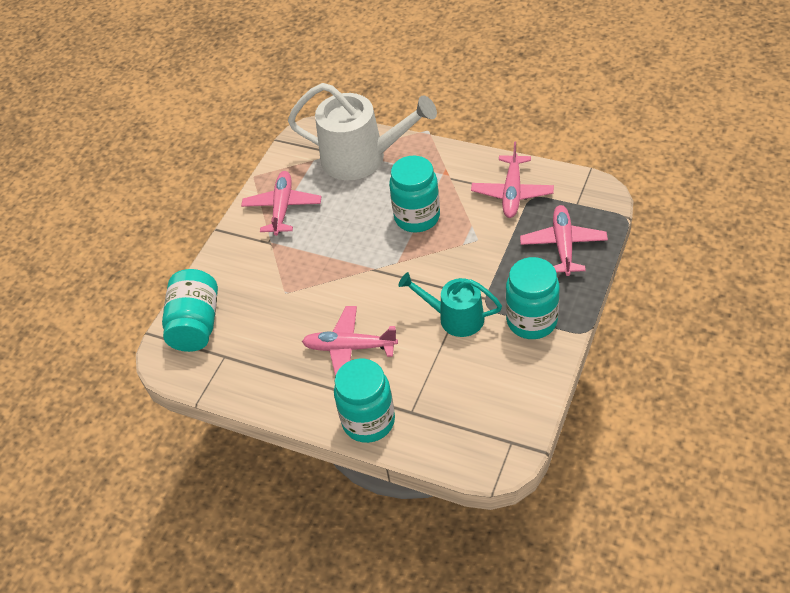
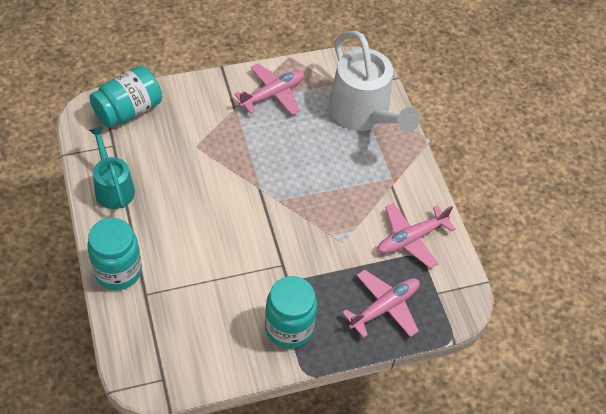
camera: 40 degrees right, 5 degrees up
pink plane [302,306,398,376] -> none
turquoise jar [389,156,440,232] -> none
turquoise watering can [398,272,502,337] -> turquoise watering can moved to [89,126,135,209]

